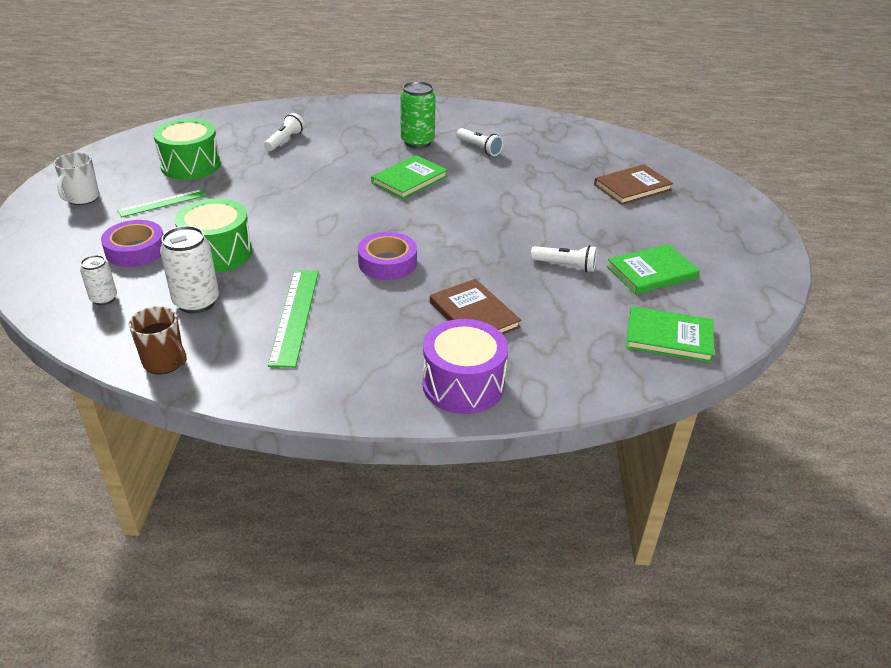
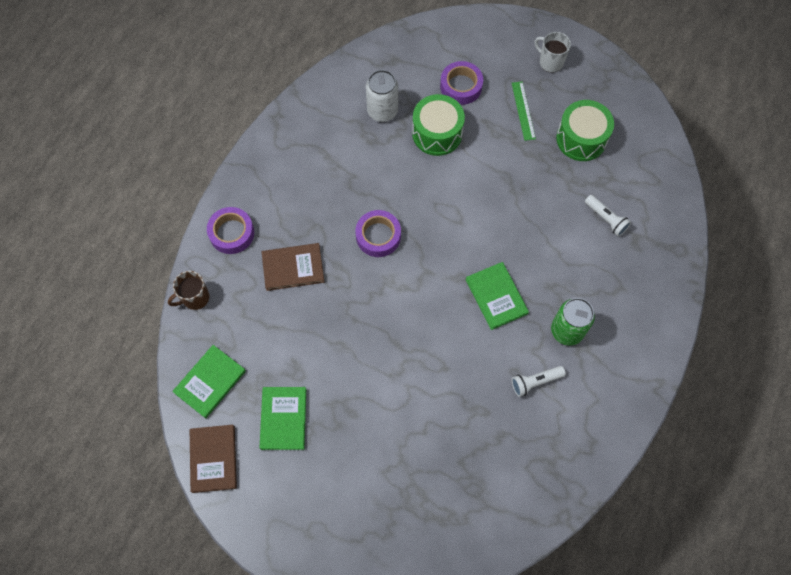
camera: 115 degrees right, 30 degrees up
white can [80,255,117,305] -> none
brown mug [129,306,187,374] -> brown mug moved to [168,271,209,310]
green ruler [268,270,319,368] -> none
purple drum [422,319,508,414] -> purple tape [207,207,254,254]
white flashlight [531,245,597,272] -> none
brown book [594,164,673,205] -> brown book moved to [190,425,237,493]

